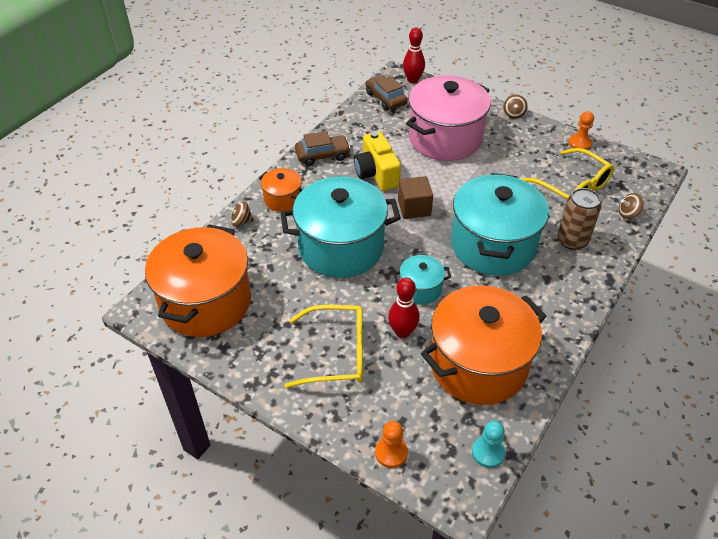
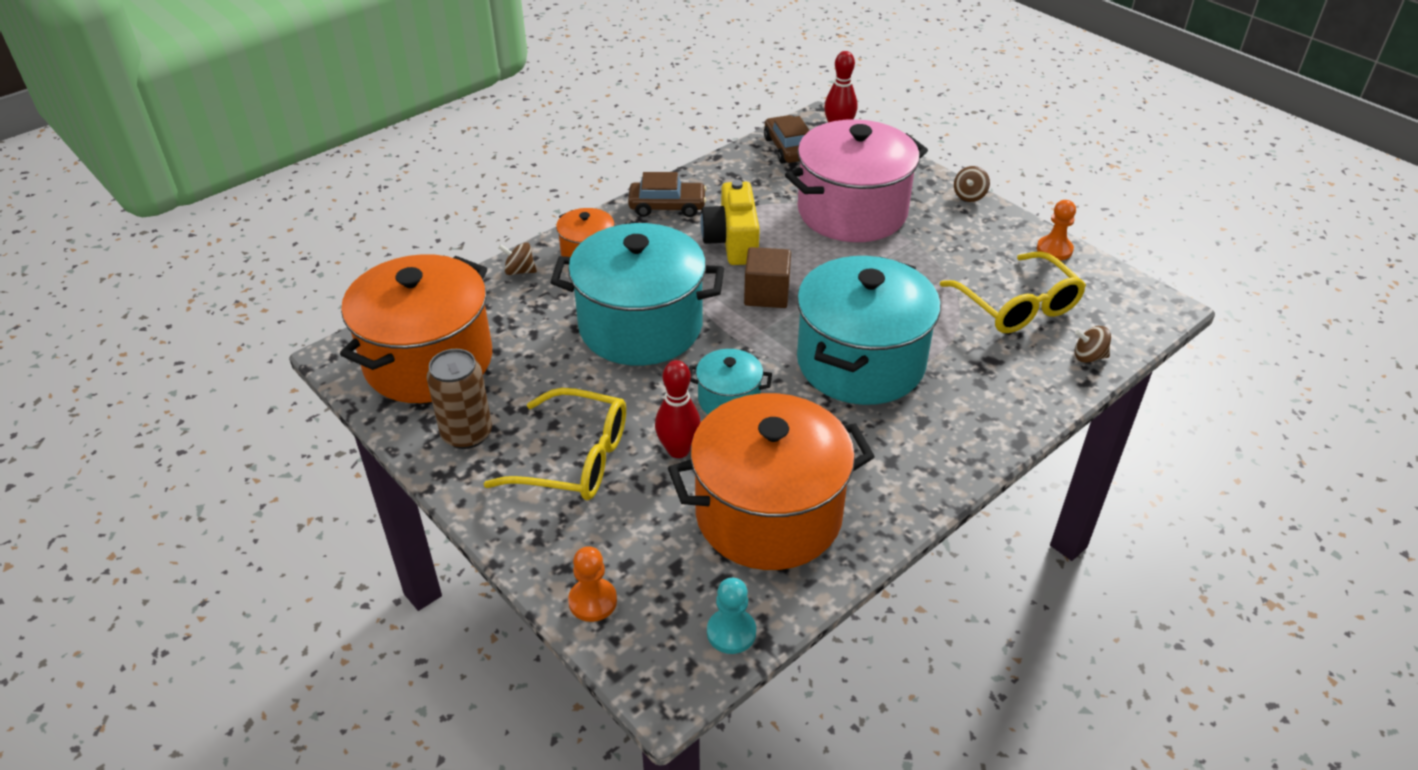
camera: 15 degrees right, 5 degrees down
brown can [557,188,601,250] -> brown can moved to [426,349,492,449]

